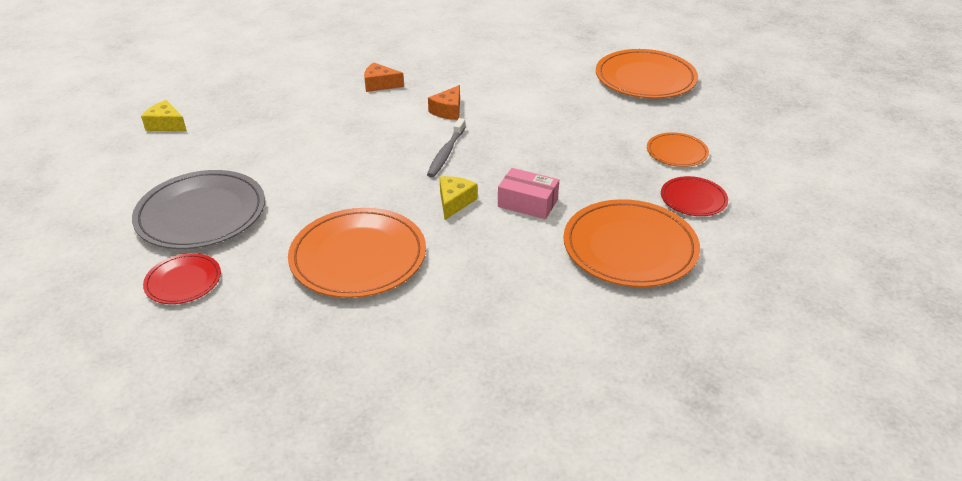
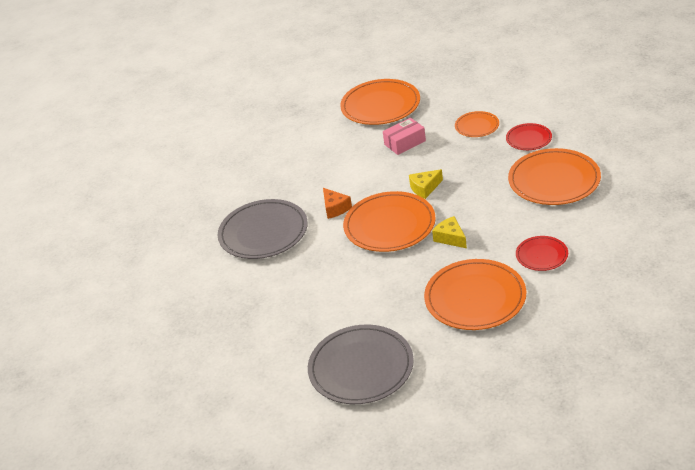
camera: 50 degrees left, 0 degrees up
yellow cheese [141,100,187,131] -> yellow cheese moved to [409,169,443,199]
red plate [143,253,221,304] -> red plate moved to [516,236,568,271]
orange cheese [364,63,404,92] -> grey plate [218,199,308,259]
grey toothbrush [427,118,466,177] -> orange plate [343,191,436,252]
pink box [498,168,559,219] -> pink box moved to [383,118,426,155]

